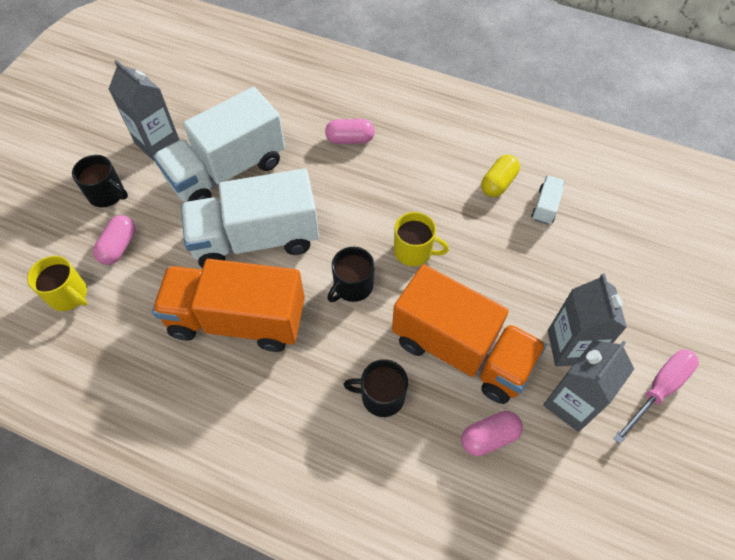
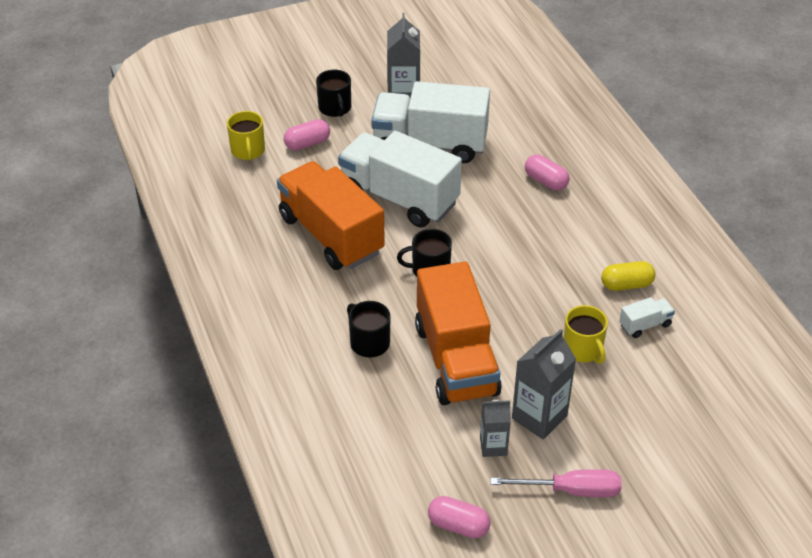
camera: 45 degrees right, 15 degrees down
yellow mug [394,212,449,266] -> yellow mug moved to [563,305,608,364]
pink capsule [461,411,523,456] -> pink capsule moved to [428,496,491,538]
grey carton [543,340,634,432] -> grey carton [480,400,511,457], size x0.61

